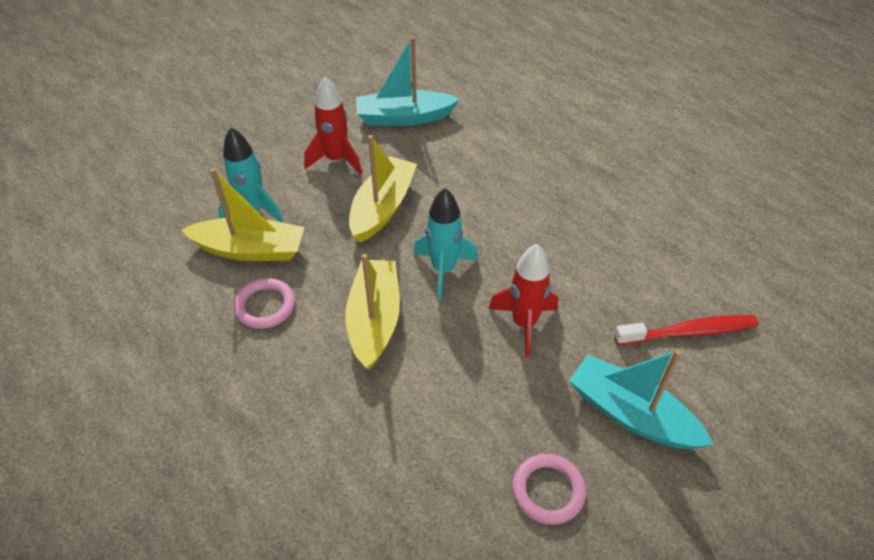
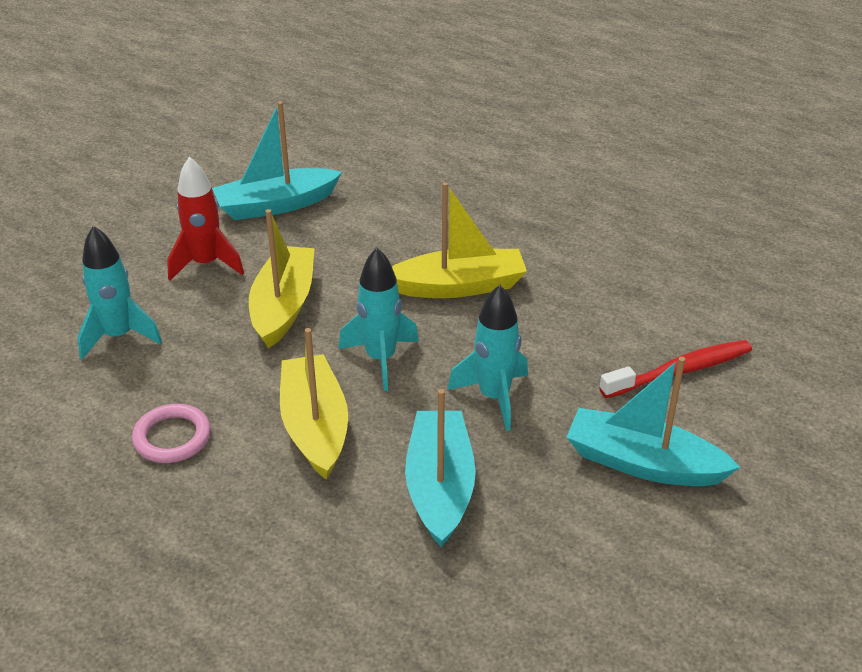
camera: 15 degrees left, 10 degrees down
yellow boat [181,168,305,261] -> yellow boat moved to [392,182,527,298]
red rocket [489,244,558,357] -> turquoise rocket [448,285,528,431]
pink ring [512,454,586,525] -> none
none -> turquoise boat [405,389,476,547]

